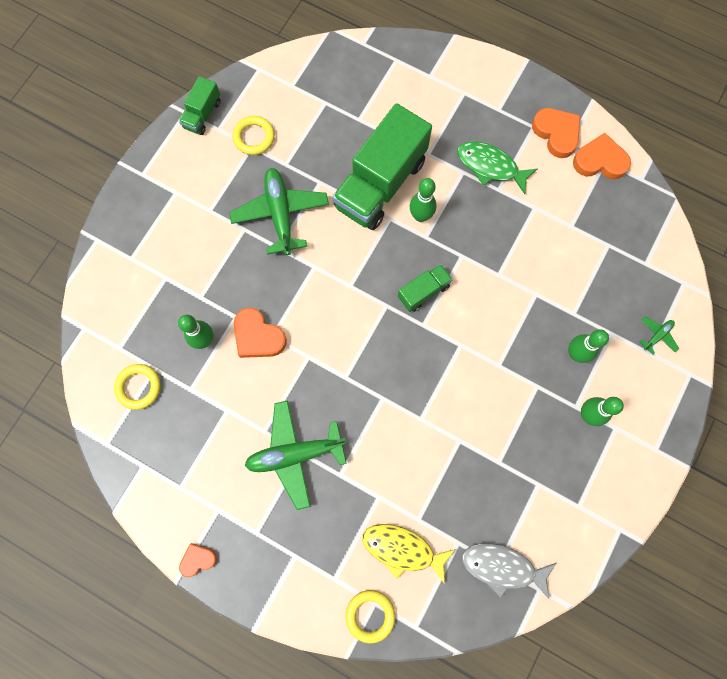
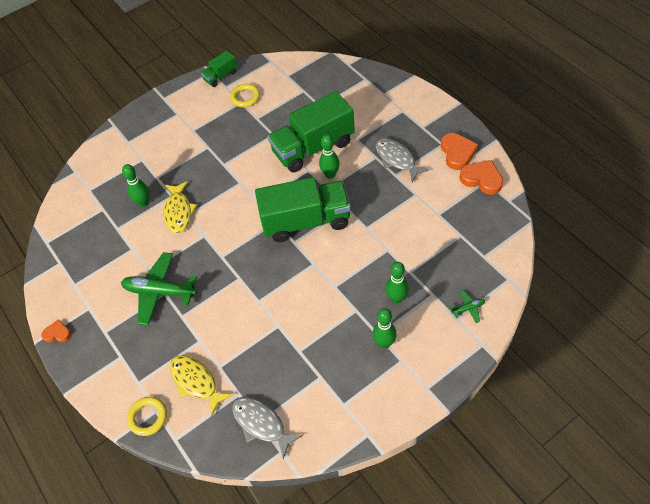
camera: 30 degrees right, 20 degrees down
yellow ring [114,364,161,410] -> none
green plane [229,168,329,255] -> none
orange heart [234,308,287,358] -> yellow fish [163,181,197,233]
green truck [398,264,453,312] -> green truck [255,177,351,242], size x2.12
green fish [457,141,537,194] -> grey fish [376,138,430,182]

